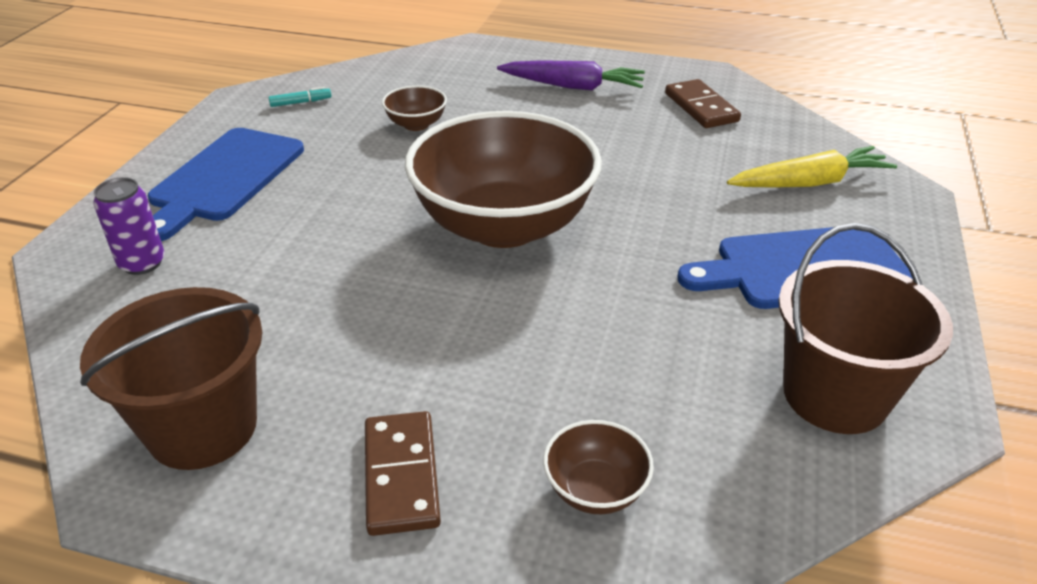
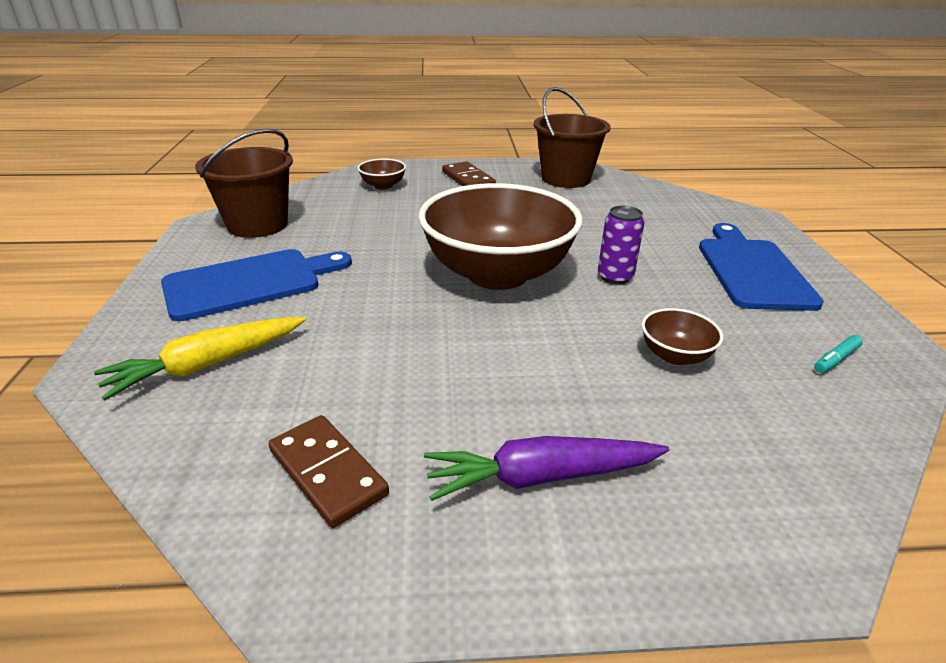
camera: 160 degrees right, 5 degrees down
purple can [93,177,165,275] -> purple can moved to [598,206,645,284]

